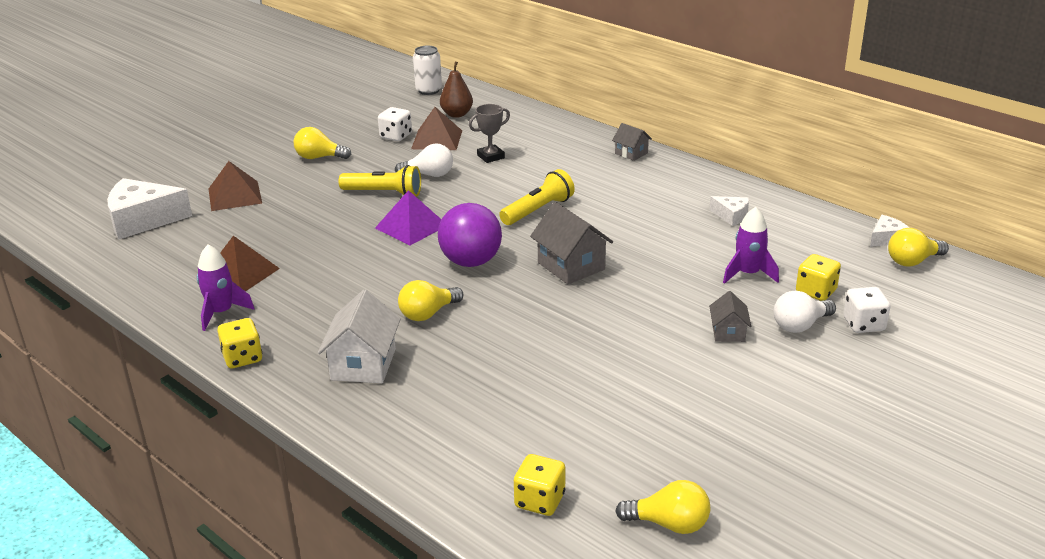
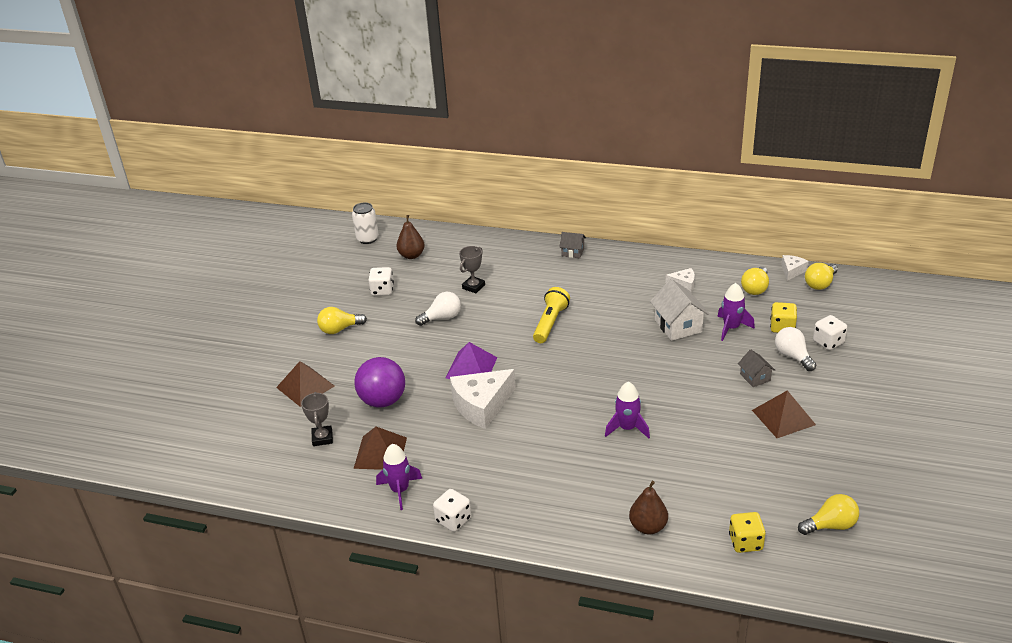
camera: 25 degrees left, 5 degrees up
white cheese [107,178,192,240] -> white cheese moved to [450,369,516,429]
yellow dice [217,318,262,368] -> white dice [433,489,471,532]
white house [318,290,401,383] -> white house moved to [650,279,709,341]
yellow flashlight [339,165,421,196] -> none
yellow light bulb [398,280,463,321] -> yellow light bulb moved to [741,267,769,295]
brown pyramid [411,107,462,150] -> brown pyramid moved to [752,390,816,438]
purple ball [438,203,502,267] -> purple ball moved to [354,357,405,408]
grey house [530,202,613,284] -> none
white light bulb [774,291,836,333] -> white light bulb turned 120 degrees clockwise [775,327,816,371]
none -> grey trophy [301,392,333,446]
none -> purple rocket [605,382,650,438]
none -> brown pear [629,481,668,535]

